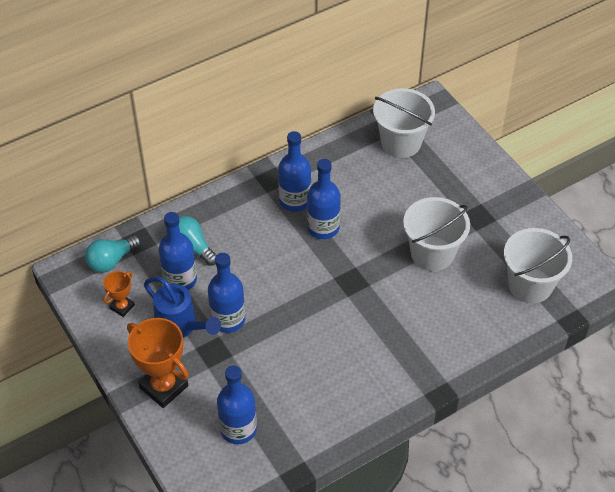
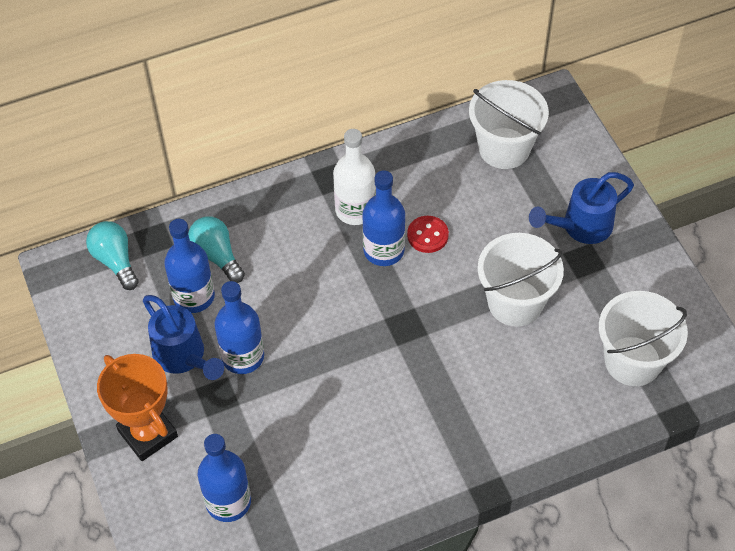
camera: 10 degrees right, 5 degrees up
turquoise light bulb [85,235,141,273] -> turquoise light bulb turned 90 degrees clockwise [86,221,139,290]
orange trophy [103,271,135,317] -> none
blue bottle [278,131,311,212] -> white bottle [333,129,376,225]
none -> red button [407,216,449,253]
none -> blue watering can [529,172,634,244]

